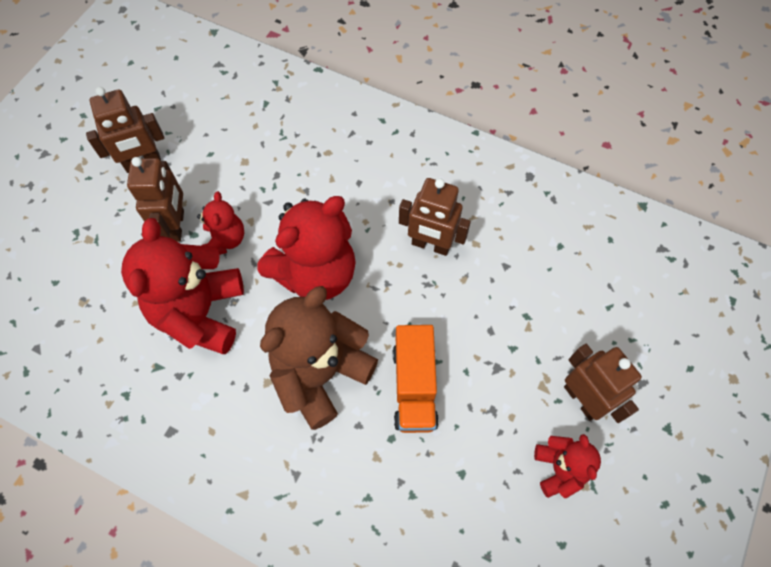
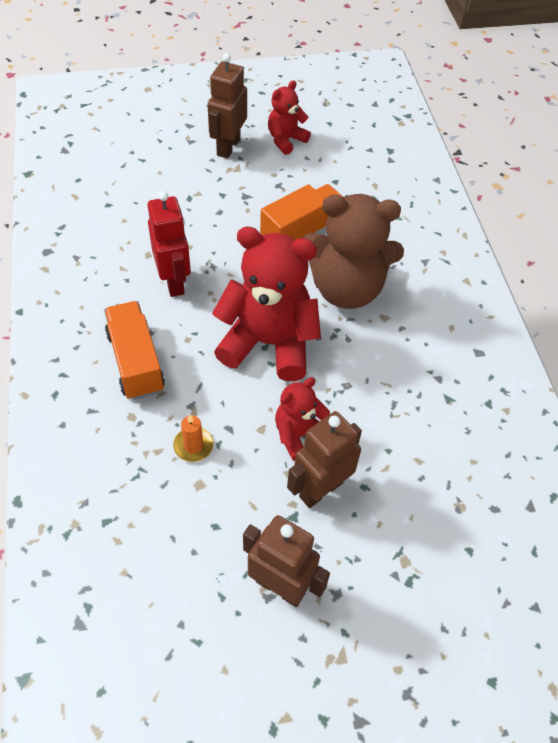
camera: 130 degrees left, 10 degrees down
red teddy bear [121,218,244,354] -> none
brown robot [399,178,471,256] -> red robot [148,191,191,297]
none -> orange truck [104,301,165,400]
none -> orange candle [173,415,214,462]

